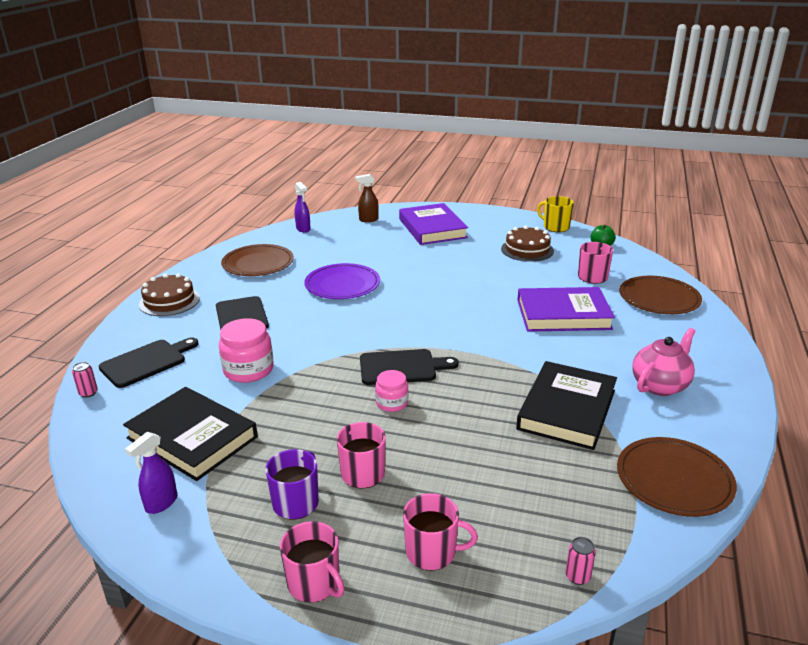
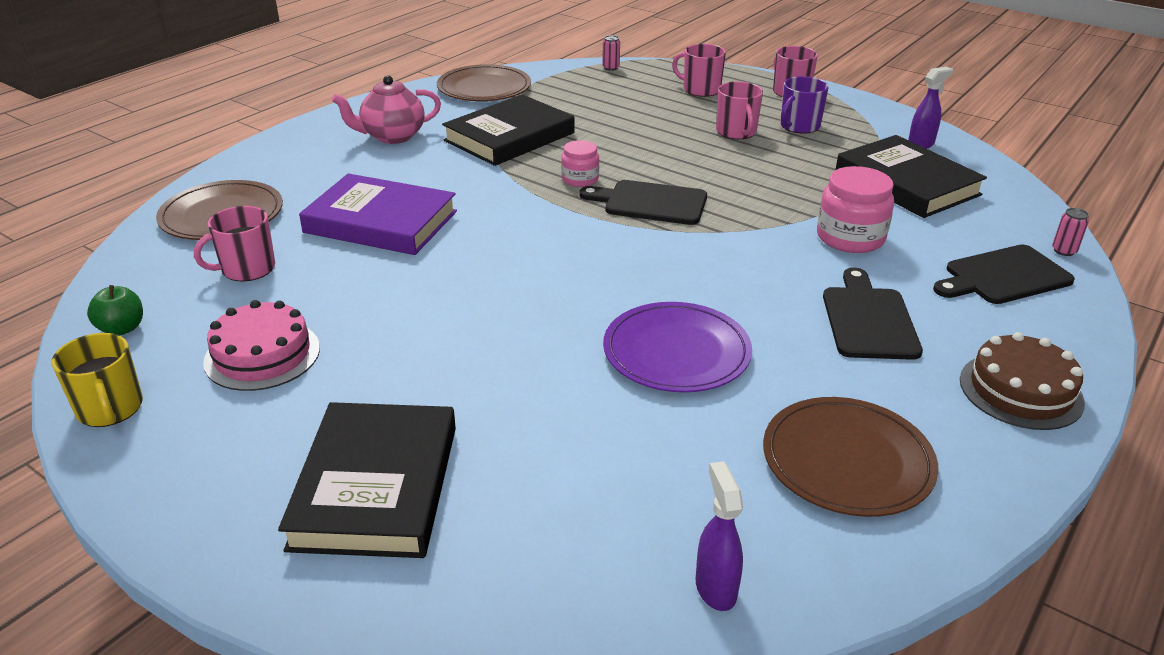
camera: 160 degrees left, 5 degrees up
brown spray bottle [355,174,379,222] -> none
pink jar [375,370,409,412] -> pink jar moved to [561,140,599,187]
purple book [399,203,468,245] -> black book [278,402,456,558]
brown cake [501,226,554,262] -> pink cake [203,300,320,391]

